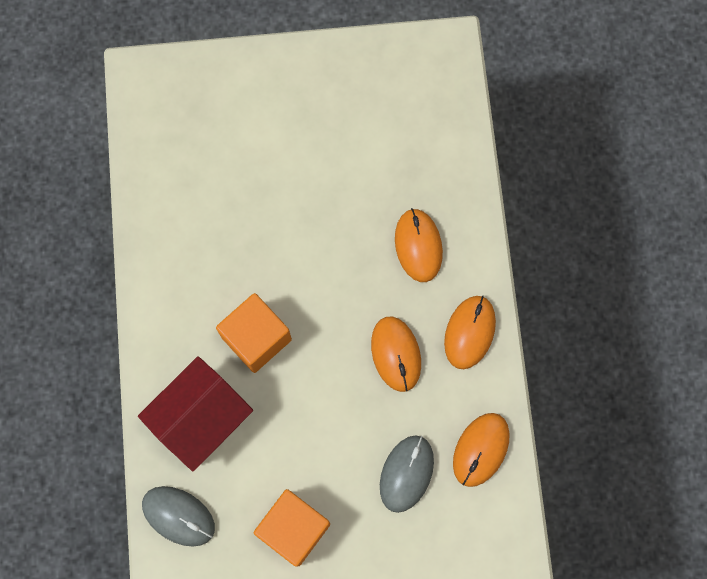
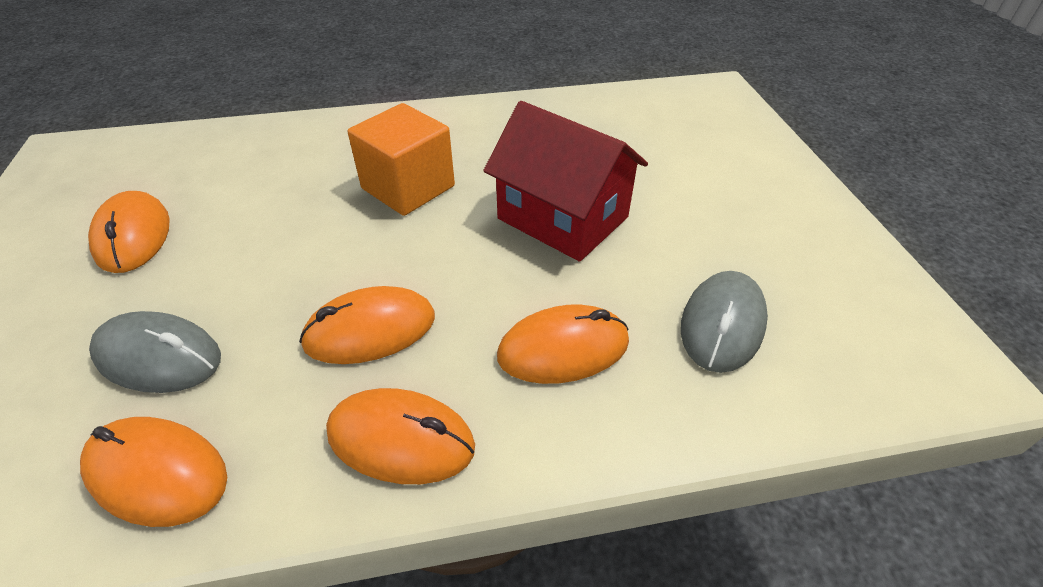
camera: 85 degrees right, 30 degrees down
red house [138,356,253,472] -> red house moved to [483,101,648,262]
grey mouse [142,486,215,547] -> grey mouse moved to [681,271,768,373]
orange cube [254,489,330,567] -> orange mouse [88,191,170,273]

